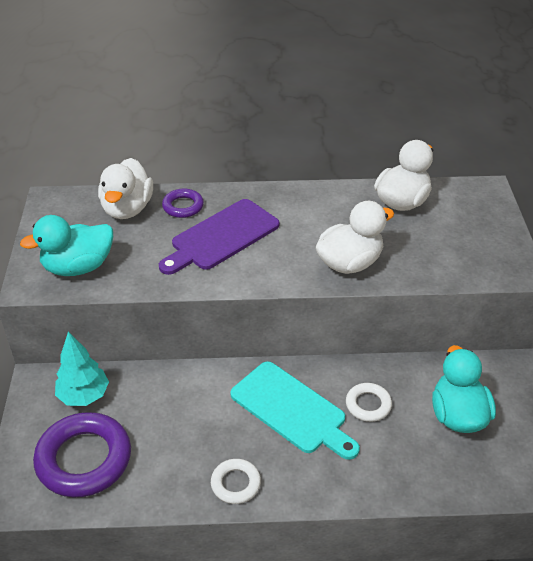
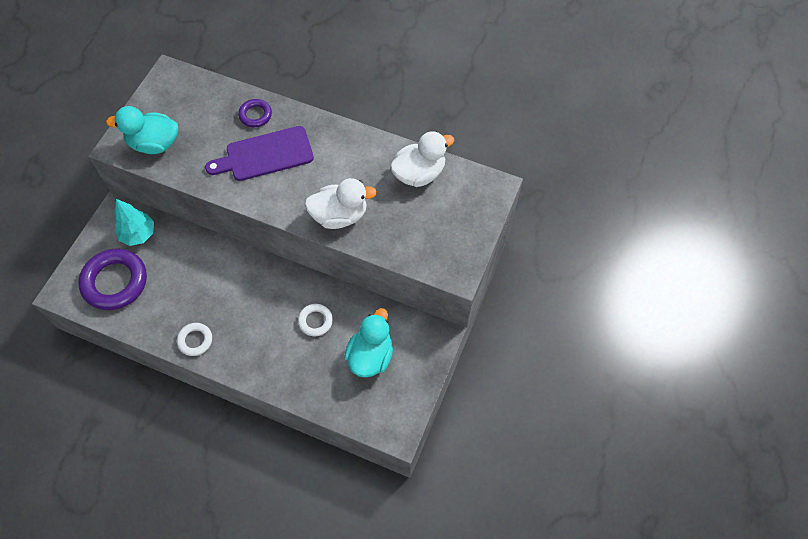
camera: 25 degrees right, 20 degrees up
white duck [98,158,153,219] -> none
turquoise cutting board [230,361,360,460] -> none

